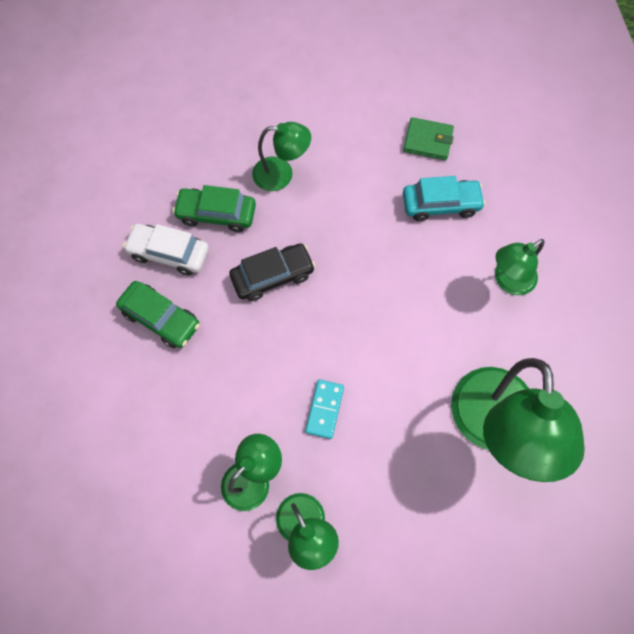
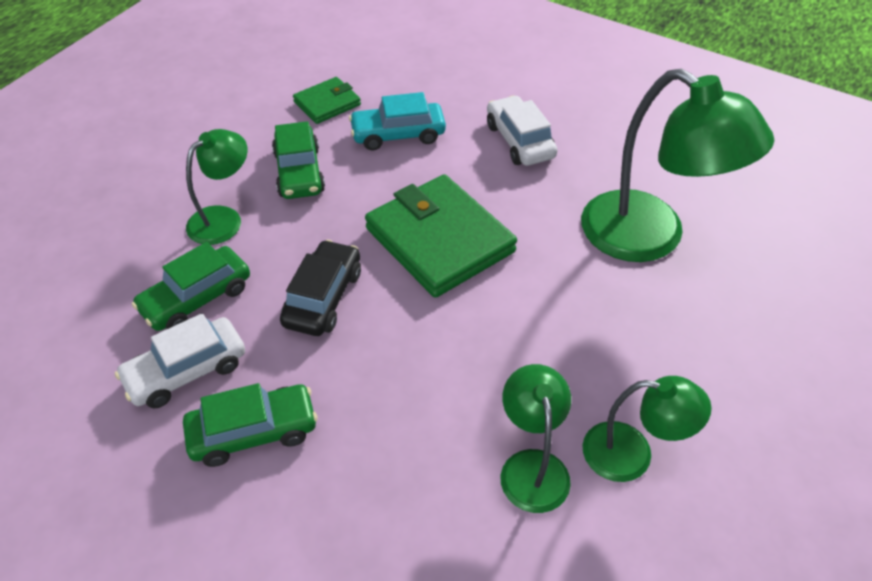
camera: 50 degrees left, 20 degrees down
turquoise domino [305,379,344,439] -> none
turquoise car [403,176,485,221] -> turquoise car turned 135 degrees counterclockwise [349,92,446,150]
green lamp [495,239,545,295] -> white car [487,95,557,166]
none -> green car [272,121,325,199]
none -> green wallet [365,174,517,298]

